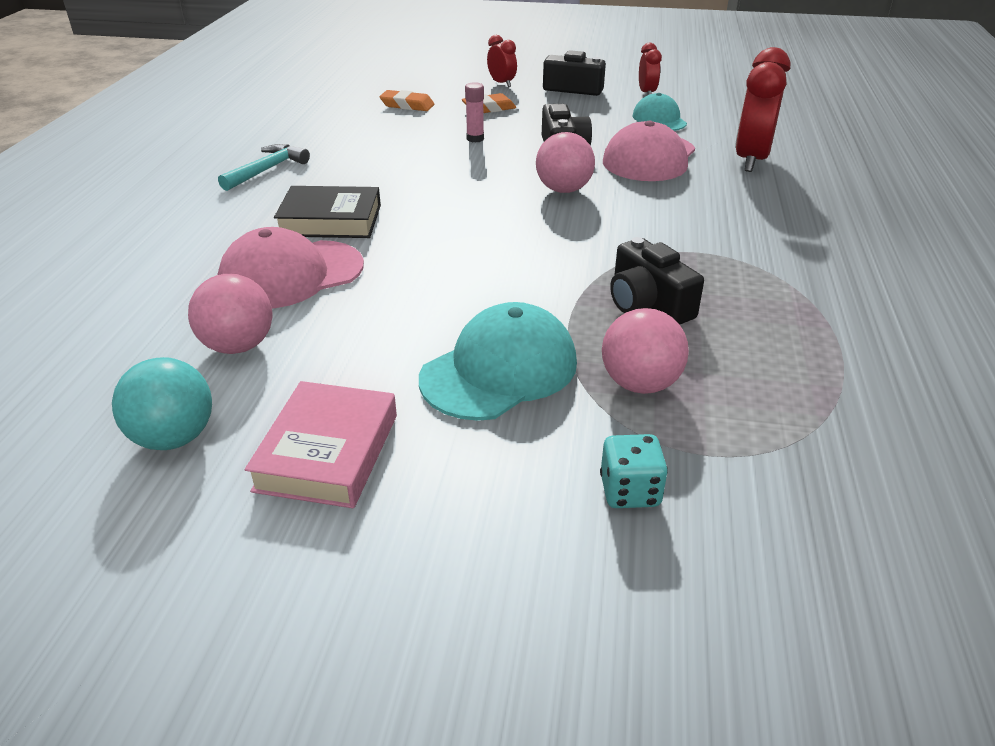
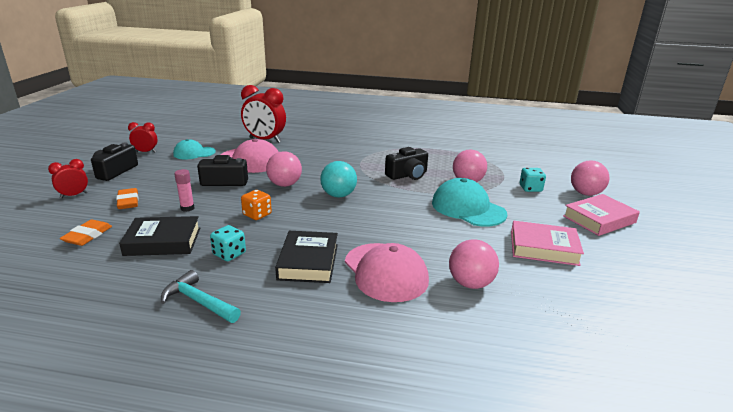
camera: 90 degrees left, 10 degrees down
turquoise ball [112,357,212,450] -> turquoise ball moved to [320,161,357,198]
none -> black book [119,216,200,256]
none -> turquoise dice [210,225,246,261]
none -> orange dice [241,190,272,220]
none -> pink book [563,194,640,236]
none -> pink ball [571,160,610,196]

